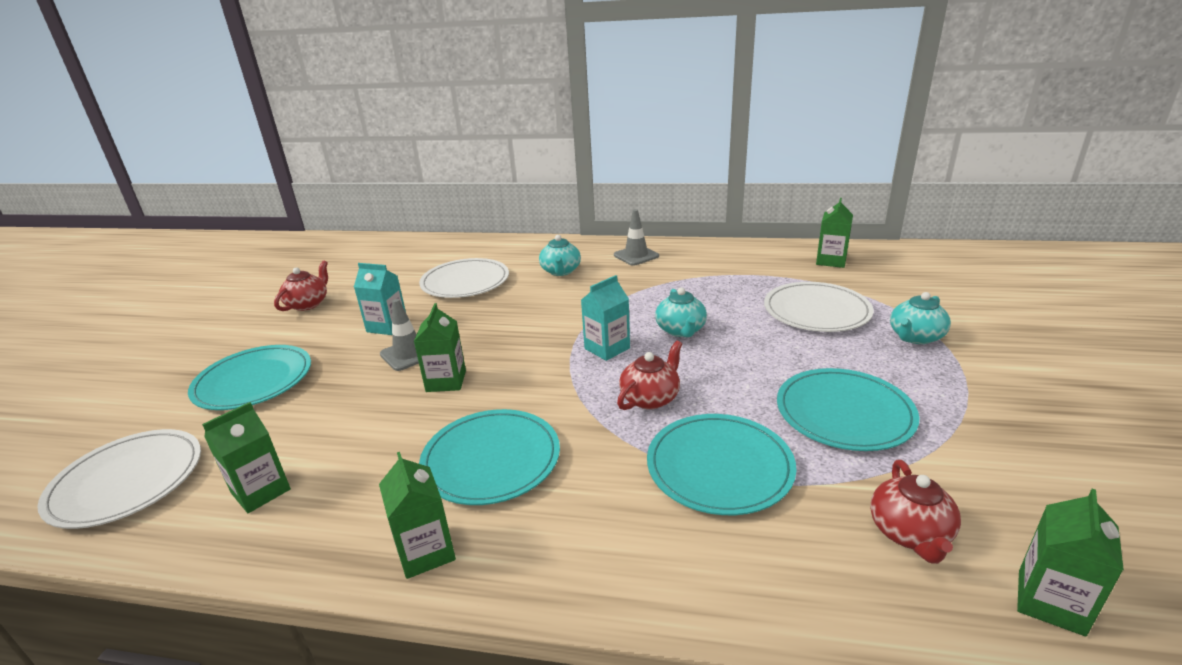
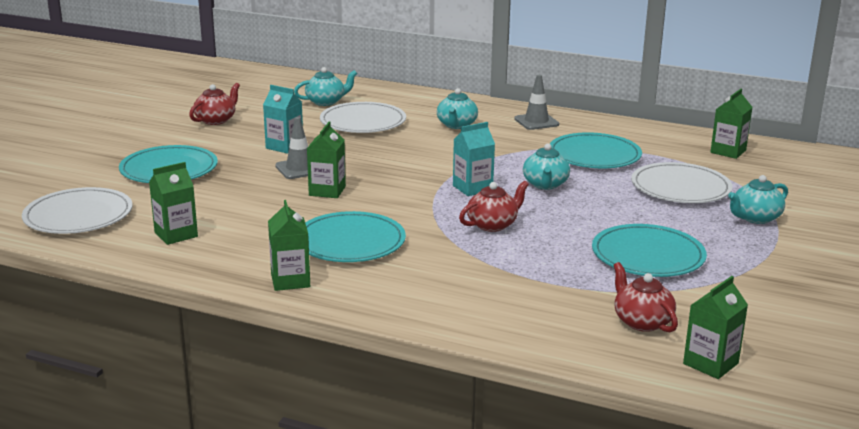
camera: 10 degrees right, 5 degrees down
turquoise plate [647,414,797,515] -> turquoise plate moved to [550,132,642,168]
red teapot [870,460,961,564] -> red teapot turned 135 degrees clockwise [613,262,678,332]
none -> turquoise teapot [294,67,357,106]

